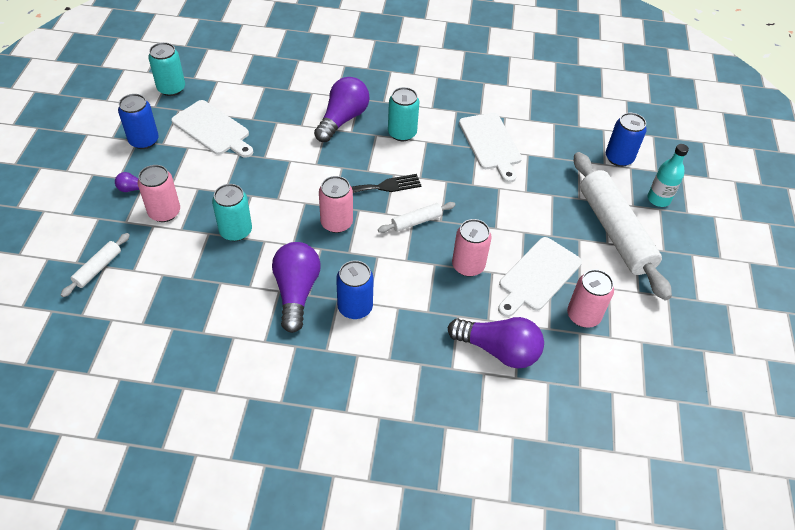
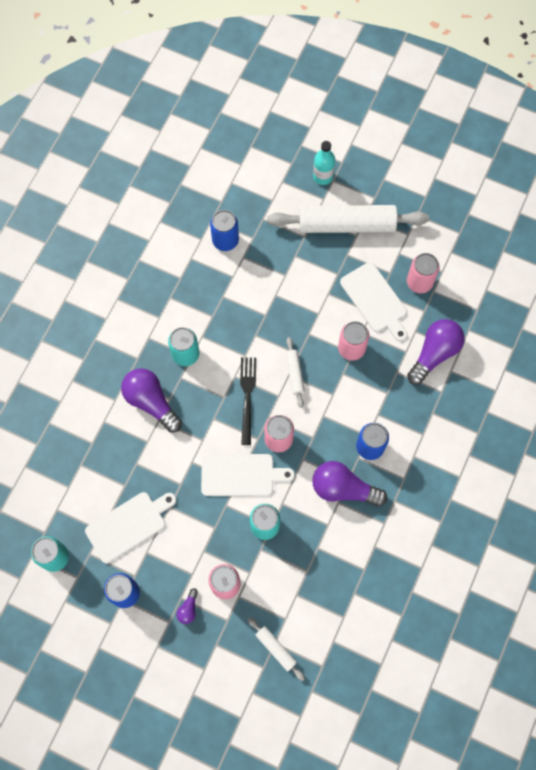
camera: 70 degrees left, 20 degrees up
white cutting board [459,113,522,183] -> white cutting board moved to [201,454,295,496]
blue can [606,113,647,167] -> blue can moved to [210,210,239,251]

